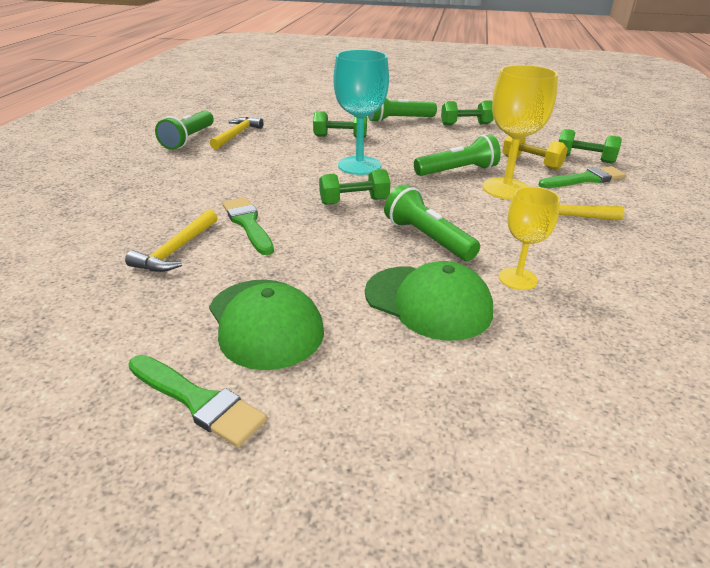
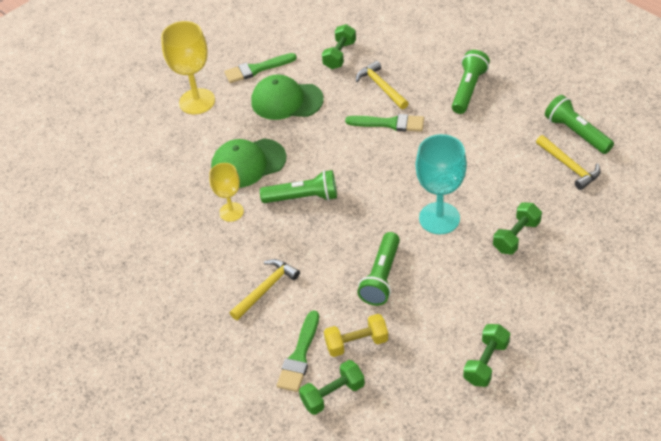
camera: 130 degrees right, 15 degrees up
green dumbbell [319,169,390,205] -> green dumbbell moved to [322,24,356,69]
green flashlight [368,98,437,123] -> green flashlight moved to [452,50,490,114]
yellow goblet [483,65,558,200] -> yellow goblet moved to [161,21,215,114]

